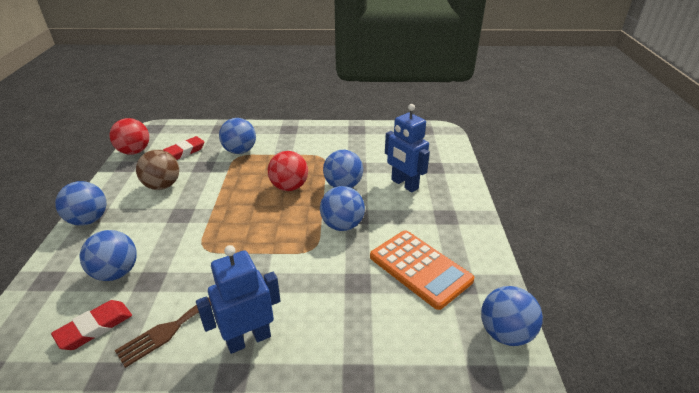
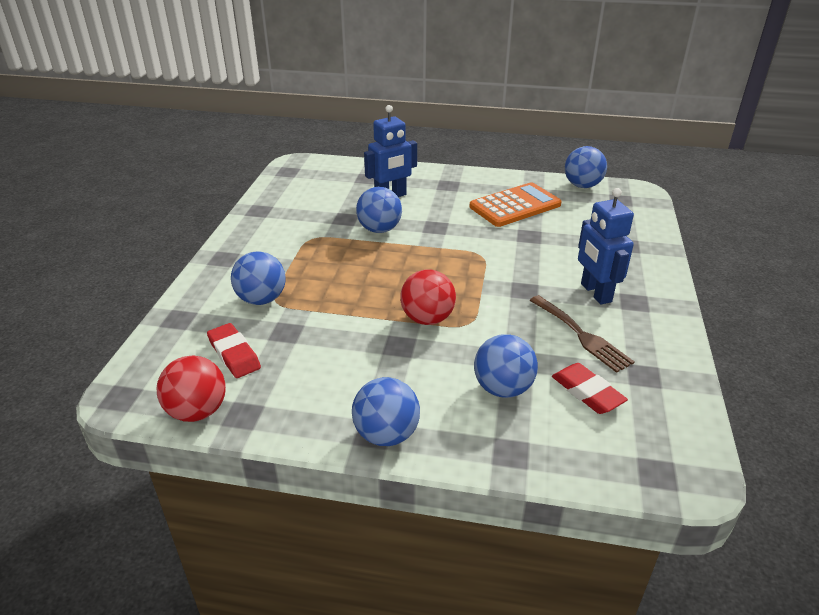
camera: 80 degrees left, 0 degrees up
brown ball [136,150,179,190] -> none
red ball [268,151,308,191] -> red ball moved to [401,269,456,325]
blue ball [320,186,365,231] -> none

